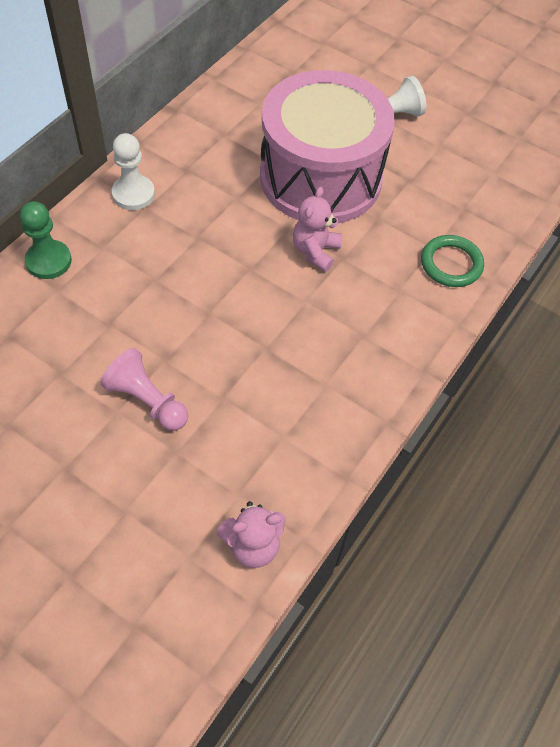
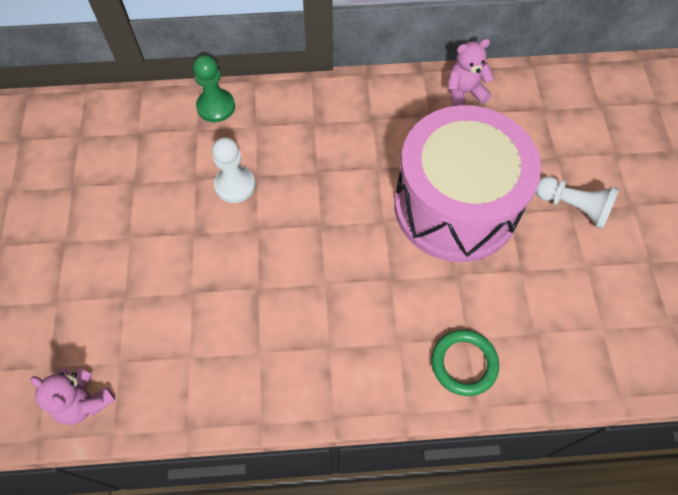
camera: 55 degrees right, 5 degrees up
pink pawn [101,348,188,431] -> none
white pawn [111,133,155,210] -> white pawn moved to [212,137,255,203]
pink teddy bear [293,187,342,272] -> pink teddy bear moved to [448,39,494,106]

